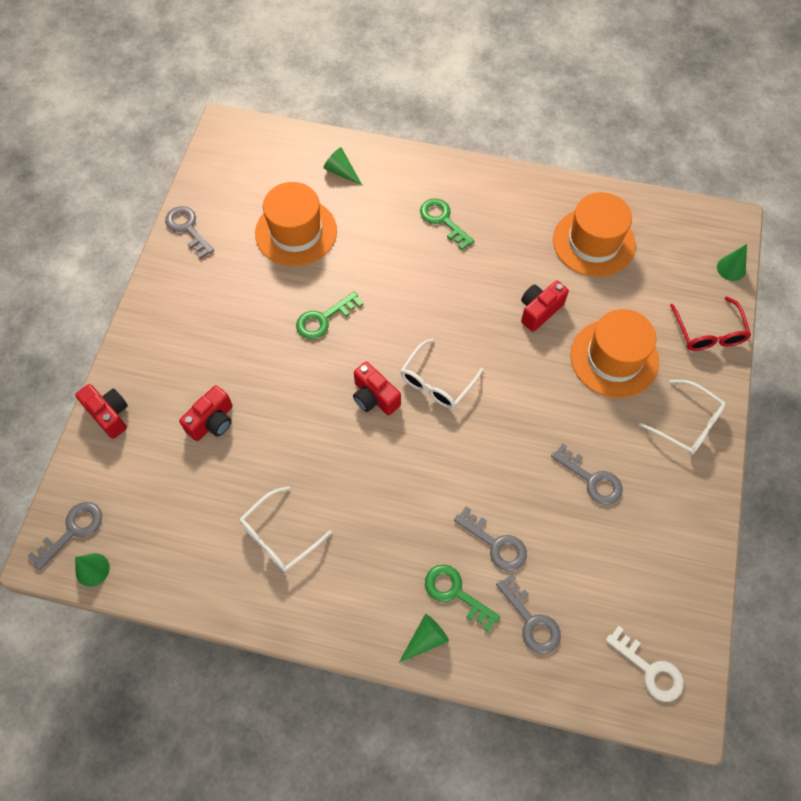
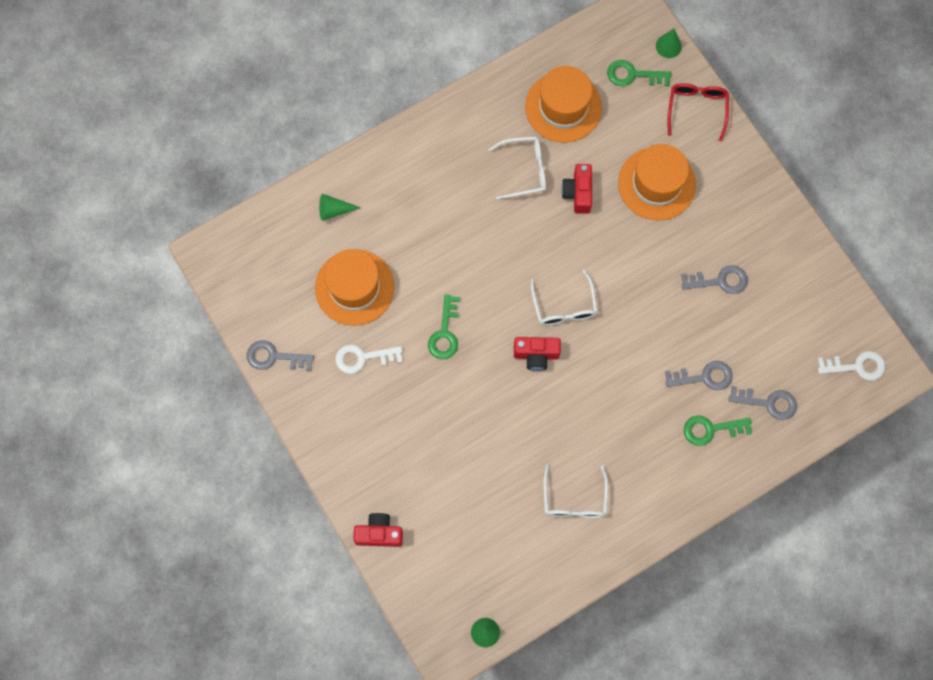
camera: 45 degrees left, 10 degrees up
grey key [27,502,102,570] -> none
red camera [179,385,233,441] -> none
green cone [399,614,449,663] -> none
green key [420,198,474,250] -> green key moved to [607,60,671,86]
white glasses [639,380,726,455] -> white glasses moved to [488,136,546,200]
red glasses [670,296,751,351] -> red glasses turned 120 degrees counterclockwise [668,83,729,141]
none -> white key [335,344,403,374]

